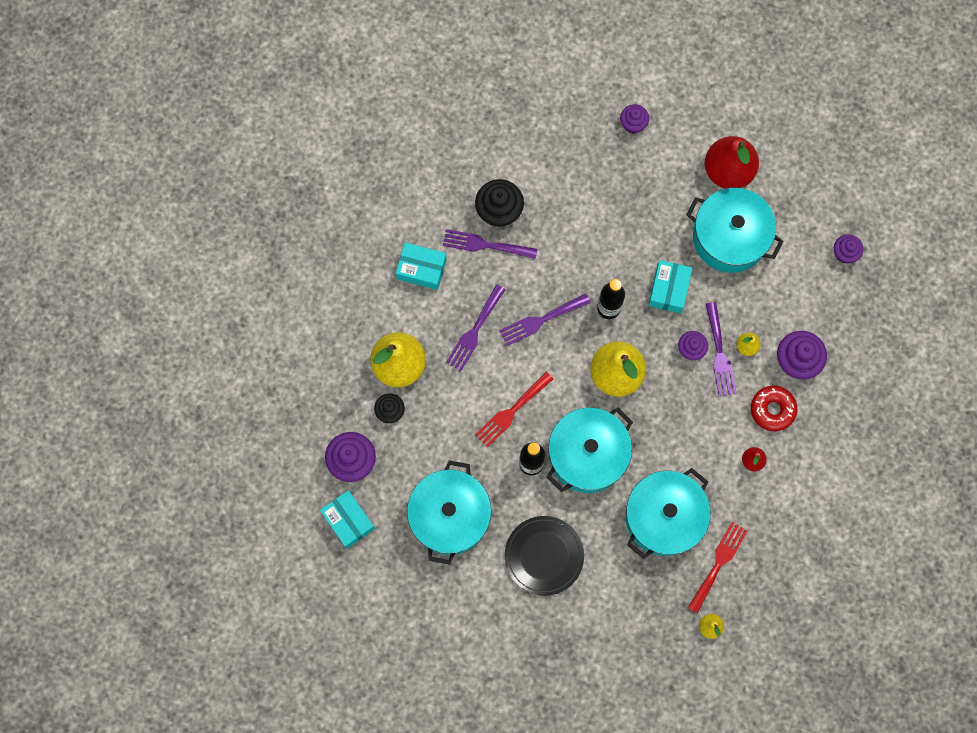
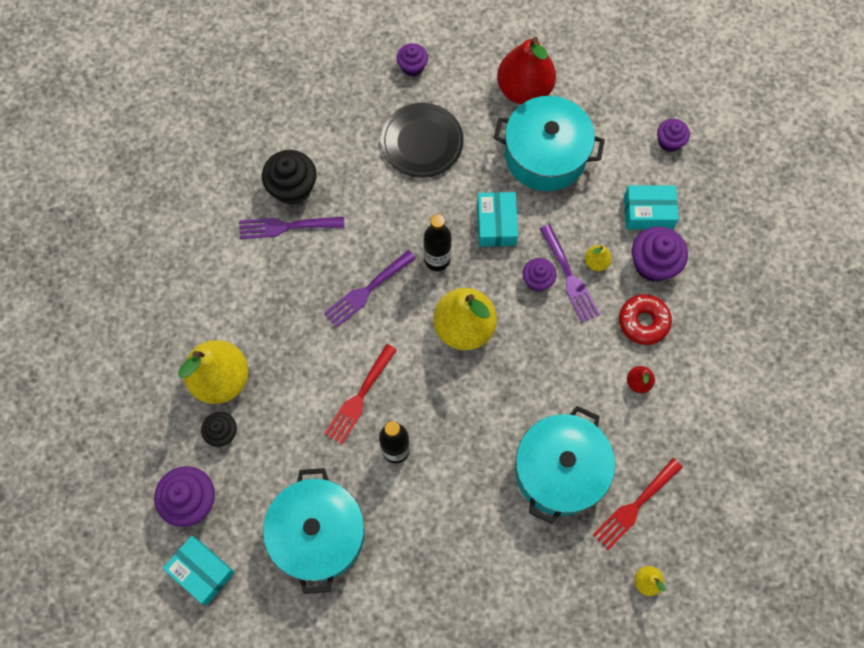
camera: 15 degrees left, 5 degrees down
turquoise box [396,242,447,290] -> turquoise box moved to [624,185,679,230]
purple fork [446,284,506,371] -> none
black plate [505,516,584,596] -> black plate moved to [381,103,464,178]
turquoise pot [547,408,633,493] -> none
red fork [688,522,748,613] -> red fork turned 150 degrees counterclockwise [593,458,682,550]

